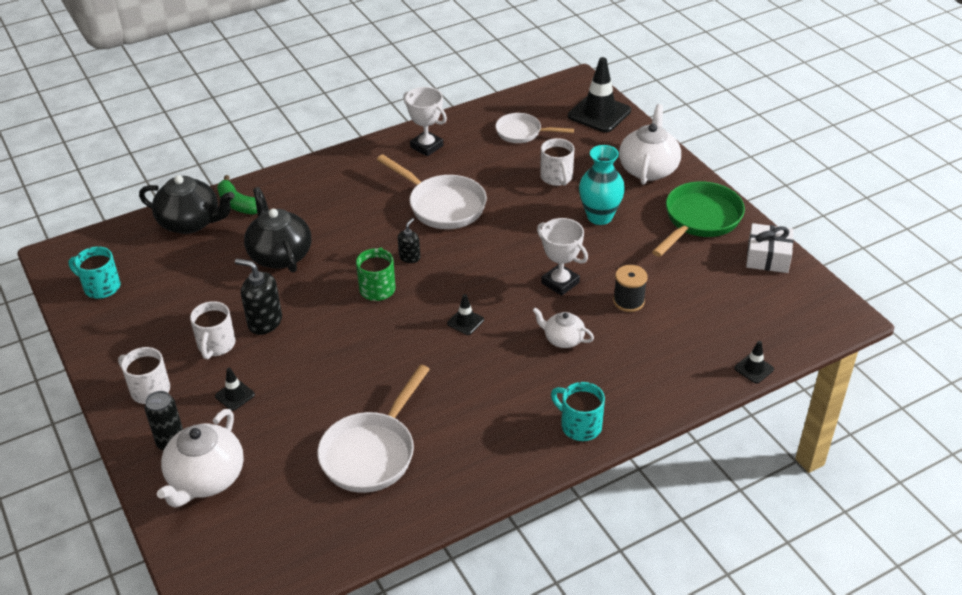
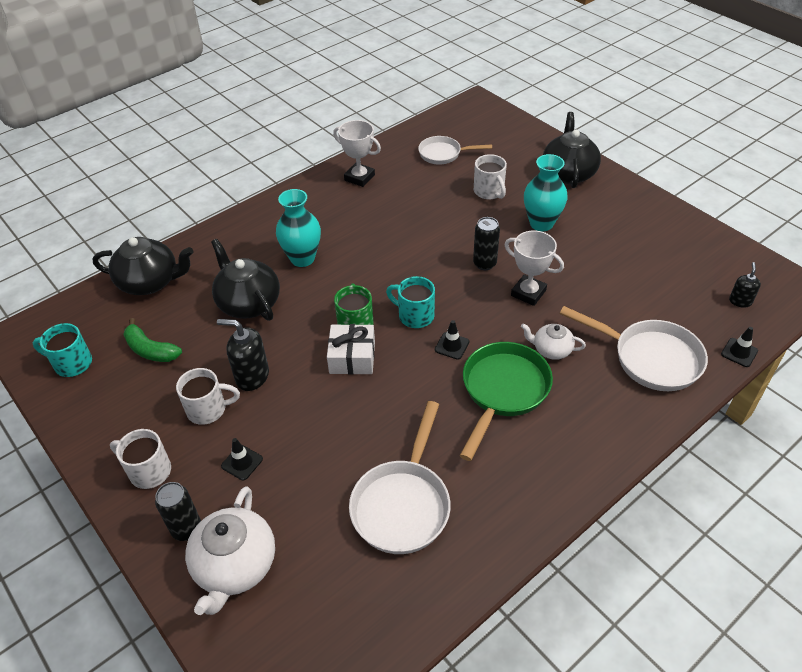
camera: 10 degrees left, 5 degrees up
white mug [190,301,236,359] -> white mug turned 90 degrees counterclockwise [176,368,240,425]
green banana [217,175,257,214] -> green banana moved to [123,318,182,362]
white pan [377,154,487,229] -> white pan moved to [559,306,708,391]
black soap dispenser [398,218,420,263] -> black soap dispenser moved to [729,262,761,308]
turquoise mug [551,382,605,441] -> turquoise mug moved to [386,276,435,328]
black traffic cone [568,57,631,132] -> none
black spool [613,265,648,312] -> none
white teapot [619,104,681,185] -> black teapot [543,112,601,188]
green pan [652,181,745,257] -> green pan moved to [460,342,553,461]
white gift [746,223,793,273] -> white gift moved to [327,324,375,374]
none -> turquoise vase [276,189,321,267]
none -> black can [473,217,500,270]

